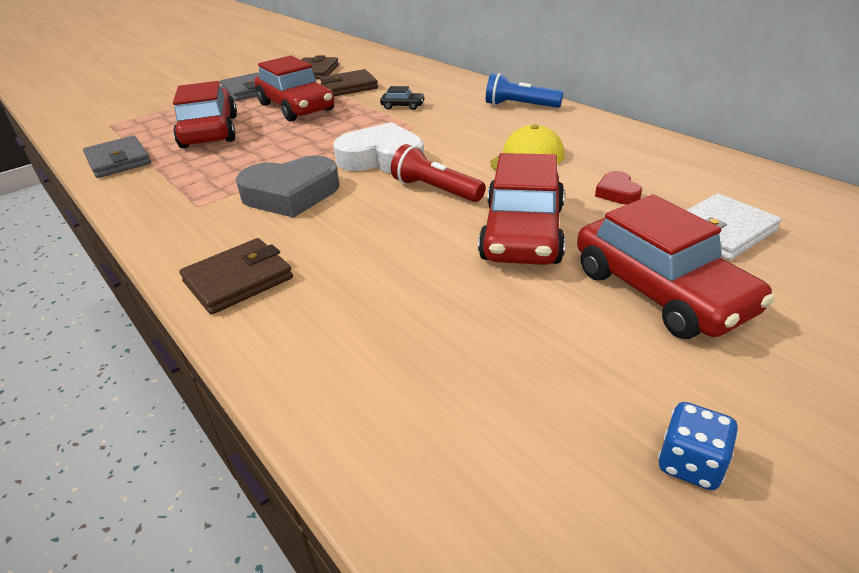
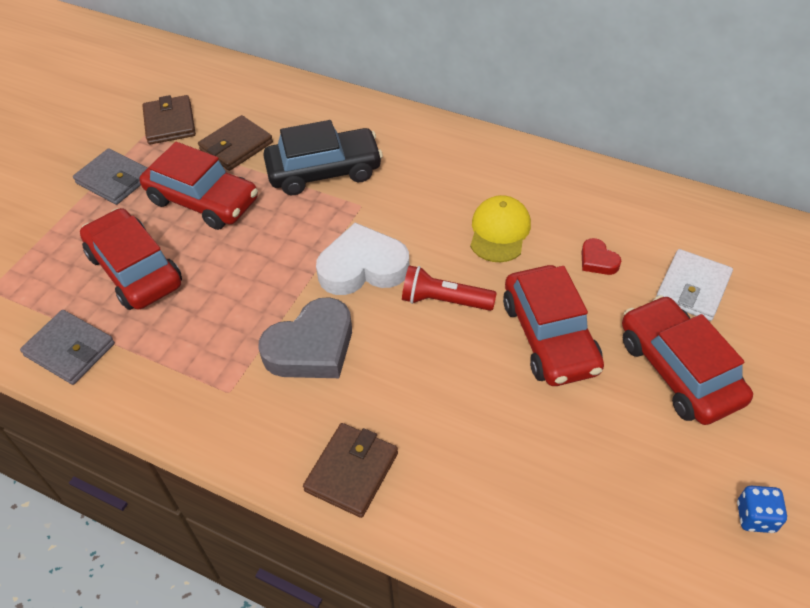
camera: 25 degrees left, 15 degrees up
black car [380,86,425,110] -> black car [263,120,383,195], size x2.37
blue flashlight [486,73,563,108] -> none
red car [577,194,775,339] -> red car turned 150 degrees counterclockwise [622,295,753,425]

